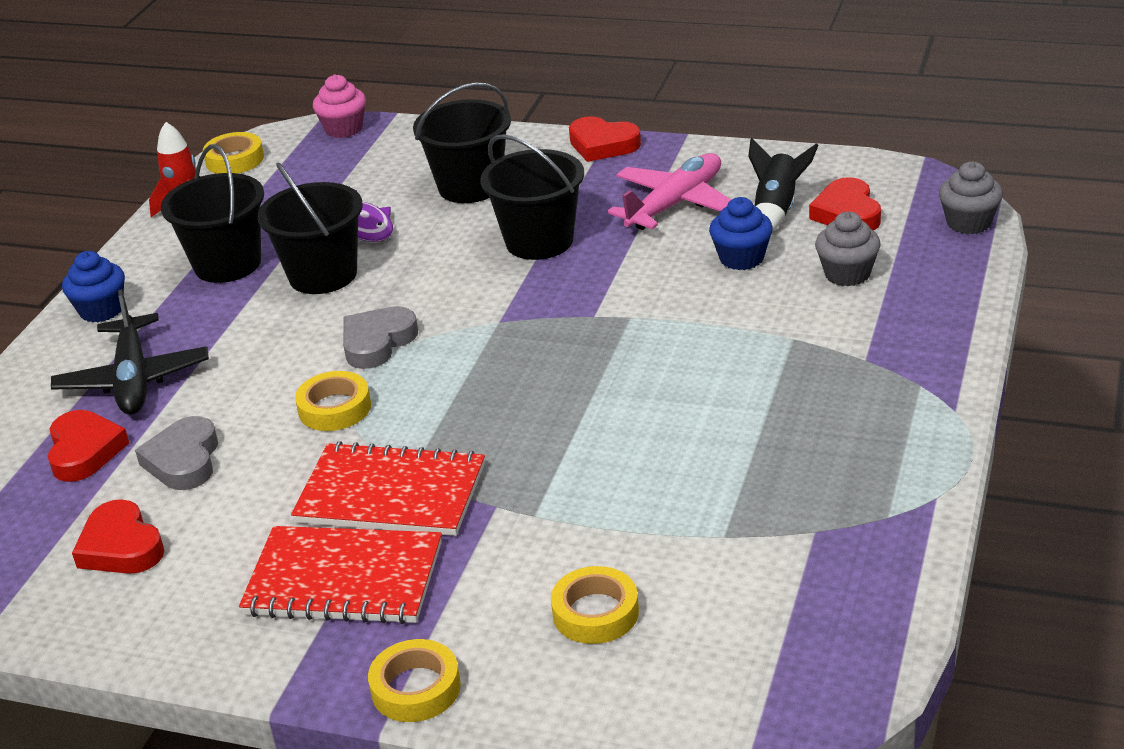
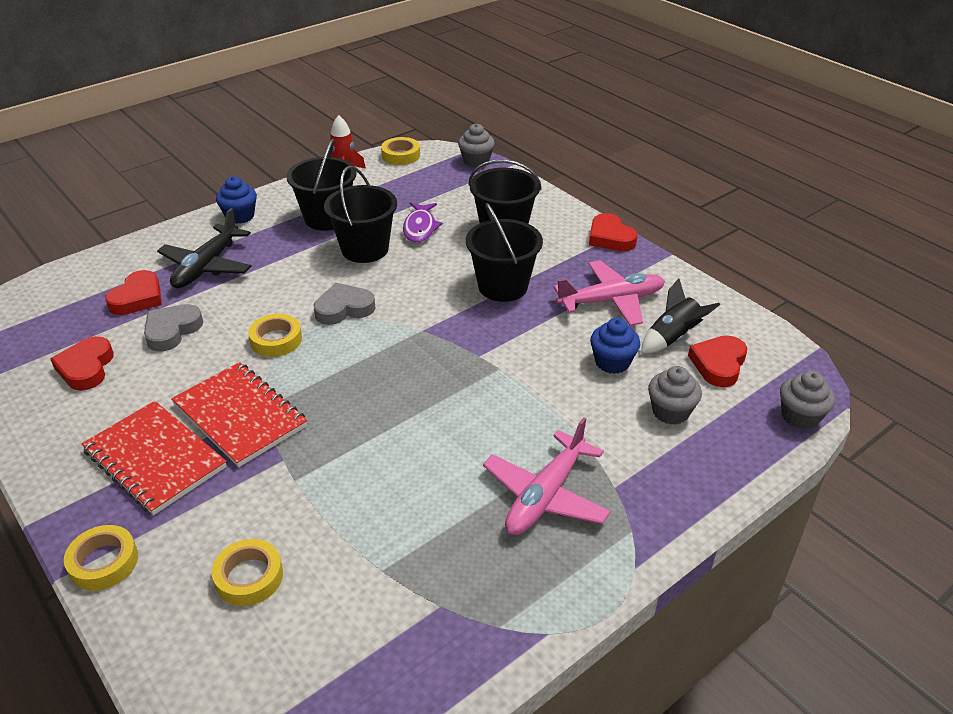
camera: 30 degrees right, 5 degrees up
pink cupcake [313,75,366,138] -> grey cupcake [458,123,495,168]
none -> pink plane [483,417,611,535]

